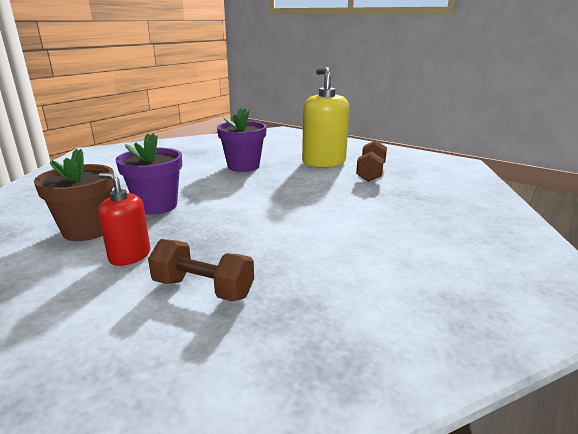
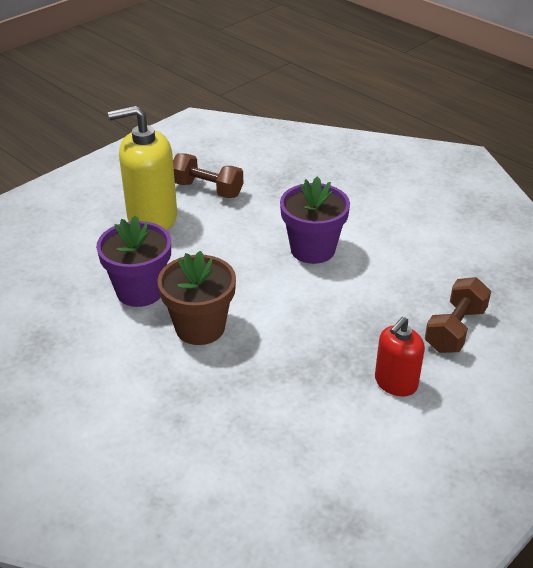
camera: 80 degrees left, 15 degrees up
brown flower pot [34,149,114,241] -> brown flower pot moved to [157,251,236,345]
purple flower pot [116,133,182,215] -> purple flower pot moved to [280,176,350,264]

